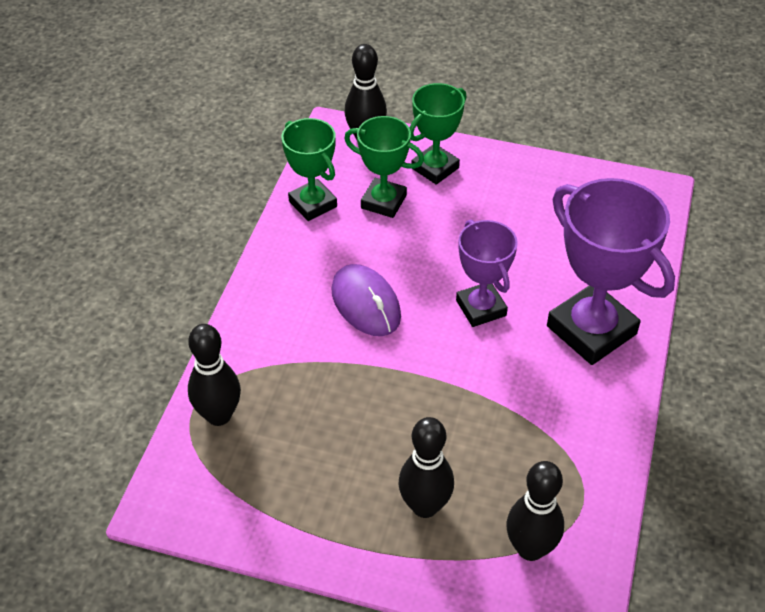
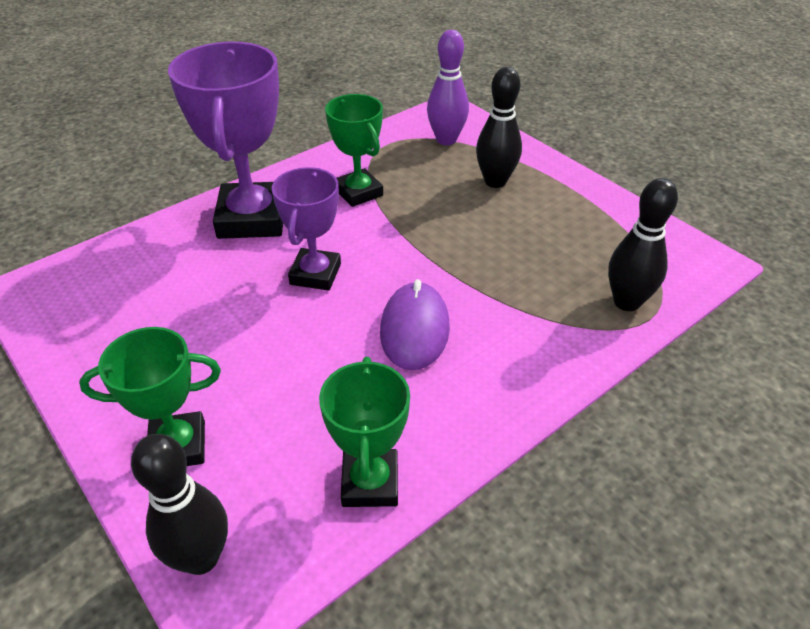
camera: 145 degrees left, 5 degrees down
green trophy [344,116,424,218] -> green trophy moved to [325,94,383,207]
black bowling pin [506,461,564,561] -> purple bowling pin [427,30,469,145]

